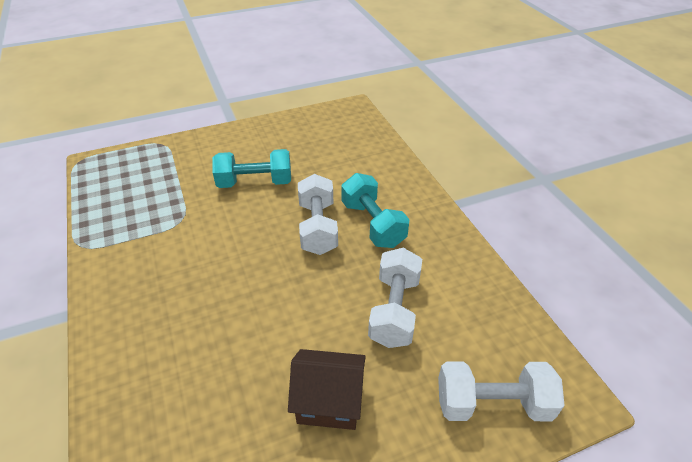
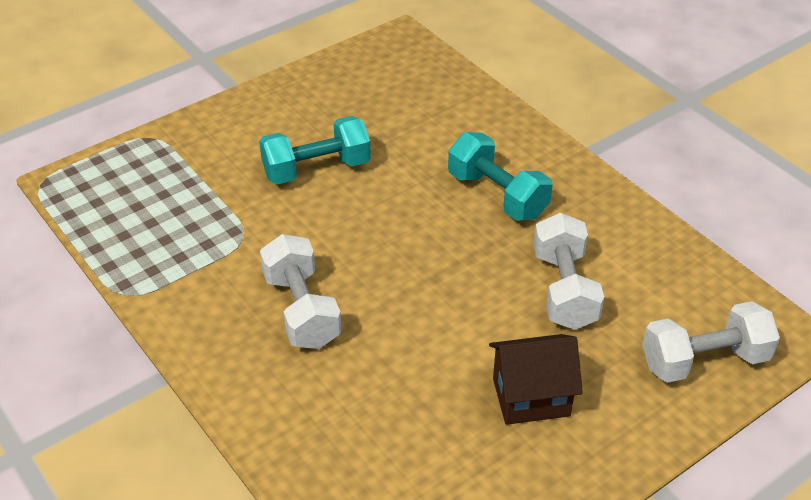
camera: 15 degrees left, 0 degrees up
white dumbbell [298,174,338,255] -> white dumbbell moved to [260,234,342,349]

